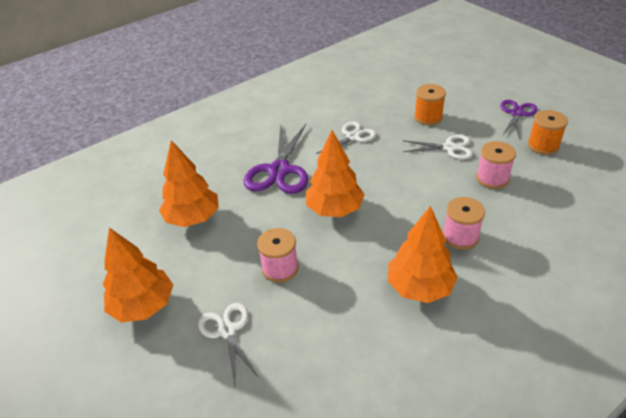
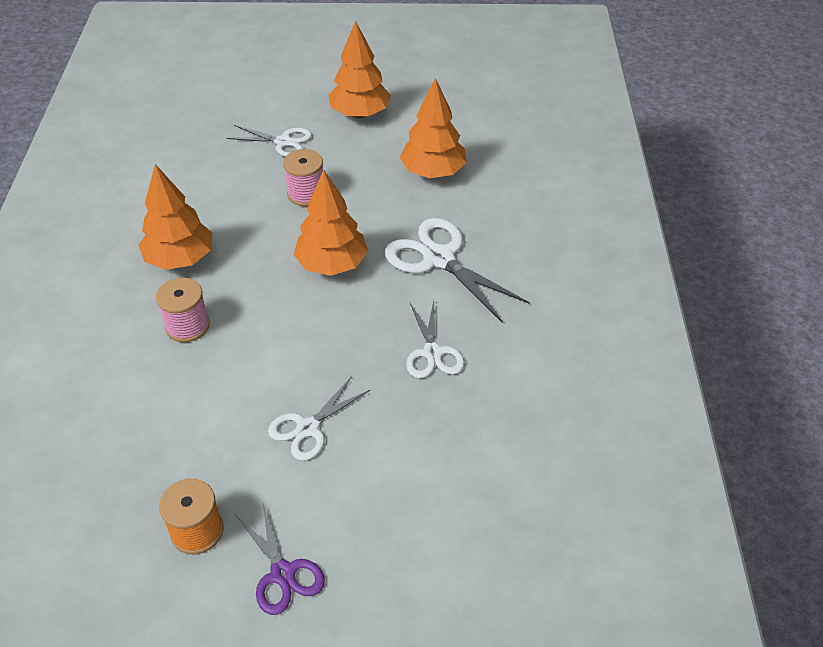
camera: 125 degrees right, 5 degrees up
purple scissors [244,124,308,194] -> white scissors [385,218,530,323]
orange spool [414,84,446,125] -> none
pink spool [476,141,516,189] -> none

